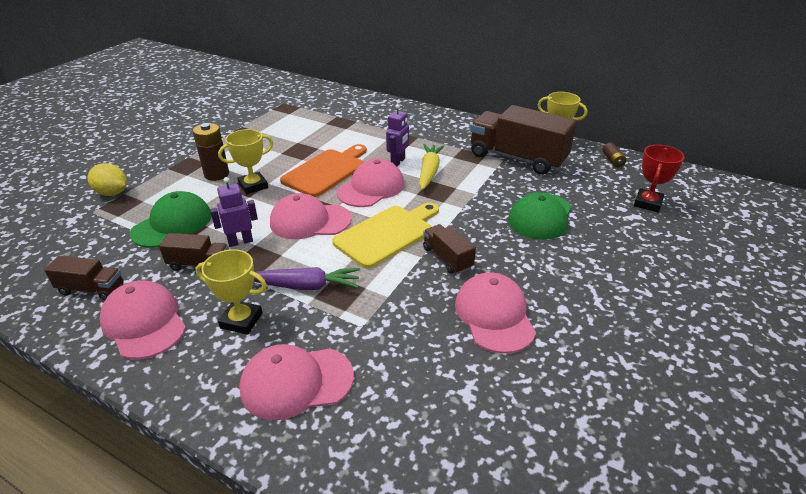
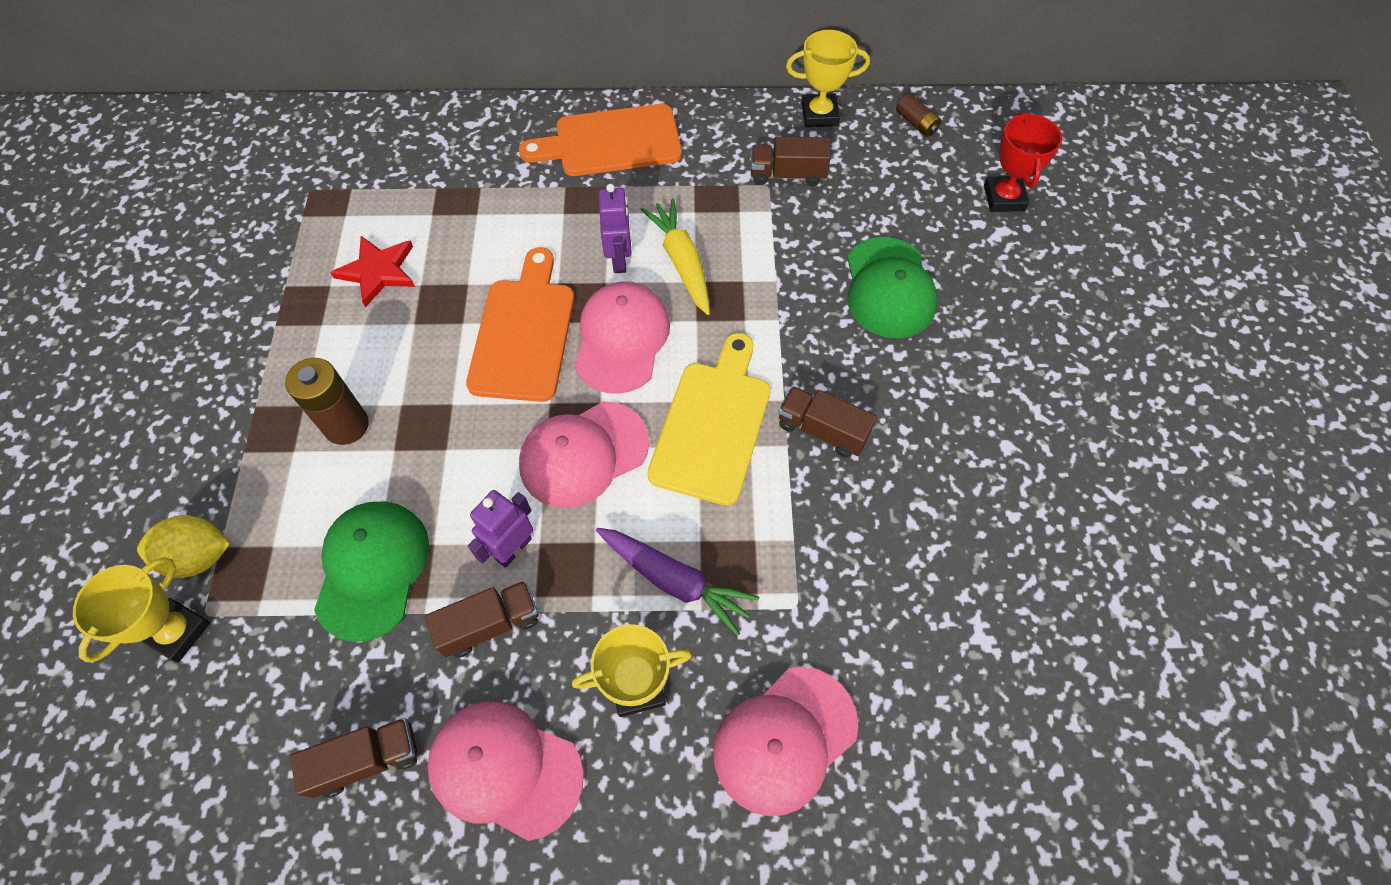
camera: 30 degrees left, 25 degrees up
yellow trophy [218,129,273,194] -> yellow trophy moved to [73,557,210,663]
purple carrot [254,267,360,290] -> purple carrot turned 60 degrees clockwise [596,528,759,636]
pink cap [455,272,536,354] -> none
brown truck [470,105,577,175] -> brown truck [751,136,831,186], size x0.49
none -> red star [330,236,415,308]
none -> orange cutting board [519,104,682,176]

